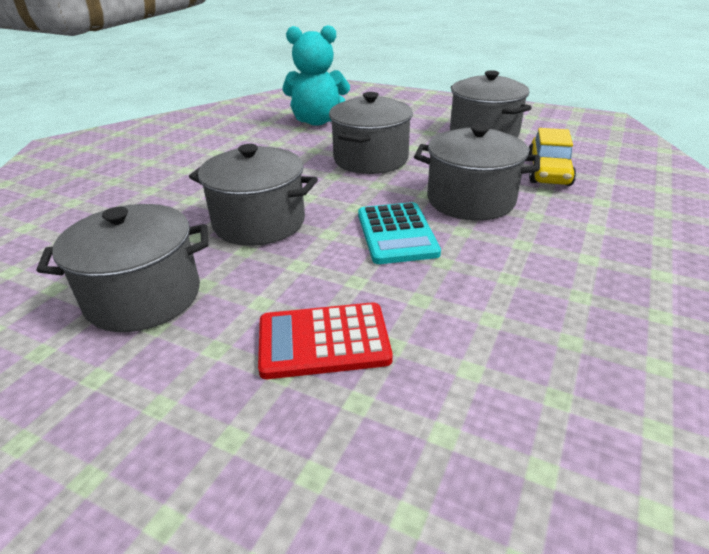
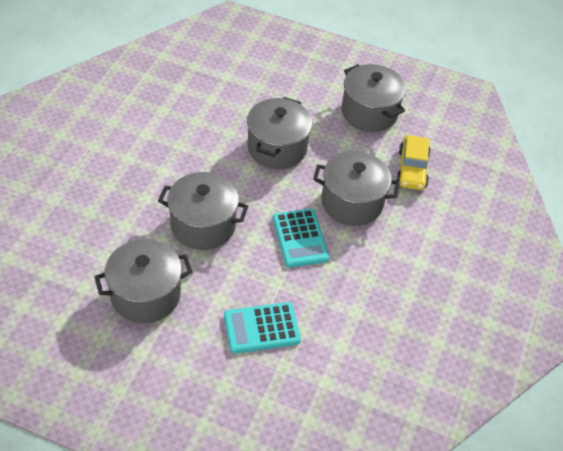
camera: 10 degrees left, 15 degrees up
red calculator [258,302,393,379] -> turquoise calculator [224,302,301,354]
turquoise teddy bear [283,25,350,126] -> none

